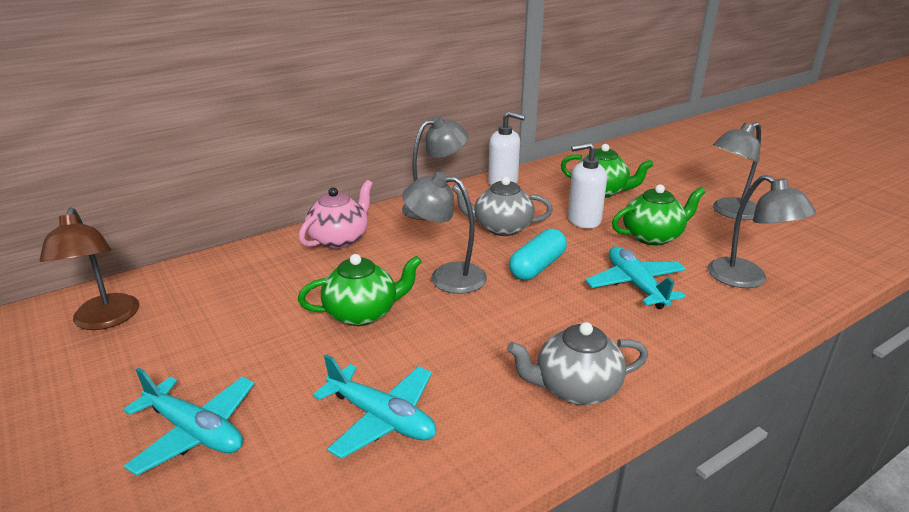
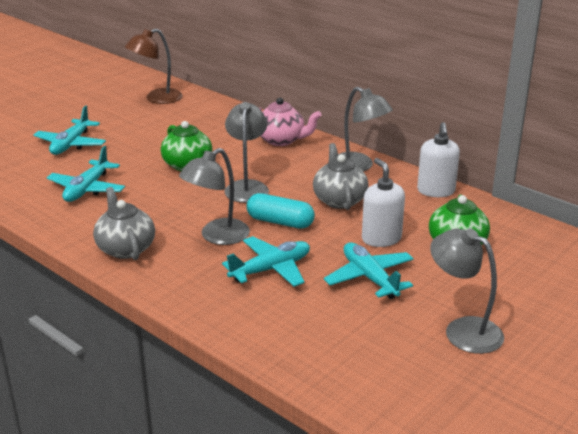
camera: 75 degrees right, 0 degrees up
green teapot [612,184,705,245] -> turquoise plane [324,242,414,299]
grey lamp [708,175,816,288] -> grey lamp moved to [179,148,250,245]

